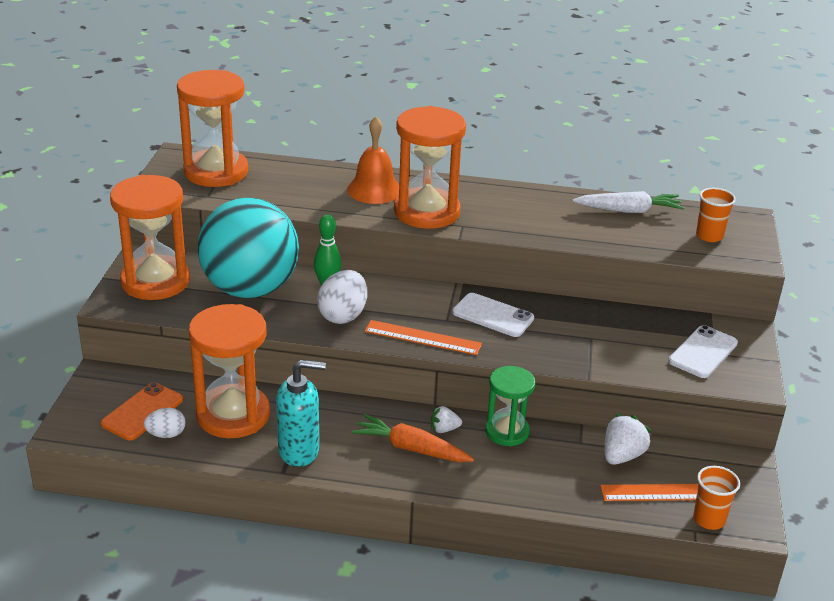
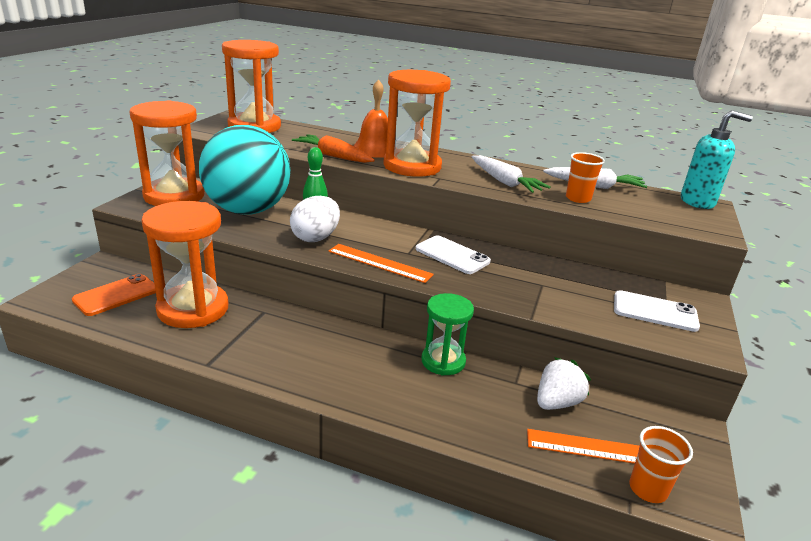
camera: 10 degrees right, 5 degrees down
white egg [144,408,185,438] -> none
turquoise soap dispenser [276,360,326,467] -> turquoise soap dispenser moved to [681,110,753,209]
orange carrot [351,414,474,462] -> orange carrot moved to [292,134,375,163]
white strawberry [431,406,462,433] -> none
white phone [668,325,738,378] -> white phone turned 60 degrees clockwise [614,290,700,332]
orange cup [696,188,736,242] -> orange cup moved to [566,152,605,203]
none -> white carrot [472,155,551,193]

